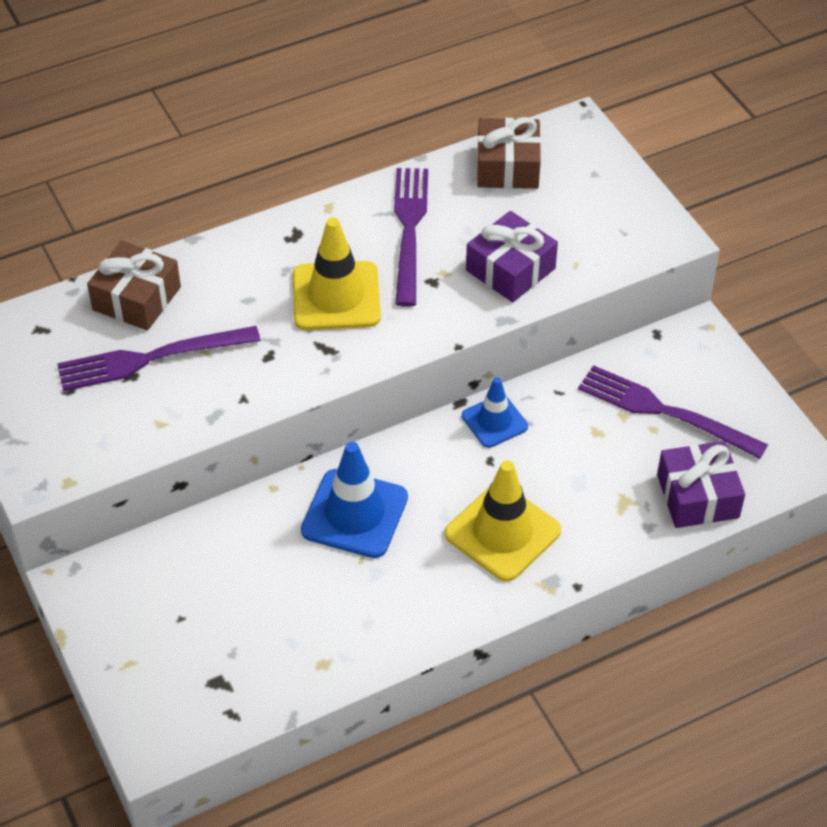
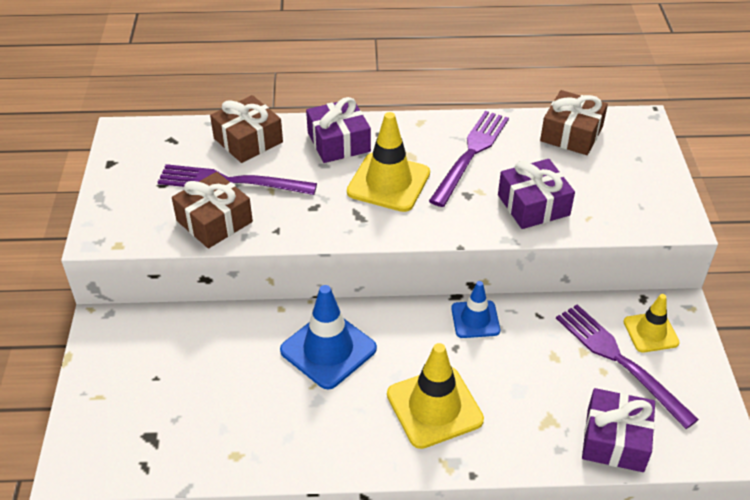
camera: 25 degrees right, 5 degrees down
none -> brown gift [172,172,253,248]
none -> purple gift [306,97,371,163]
none -> yellow traffic cone [624,294,680,352]

